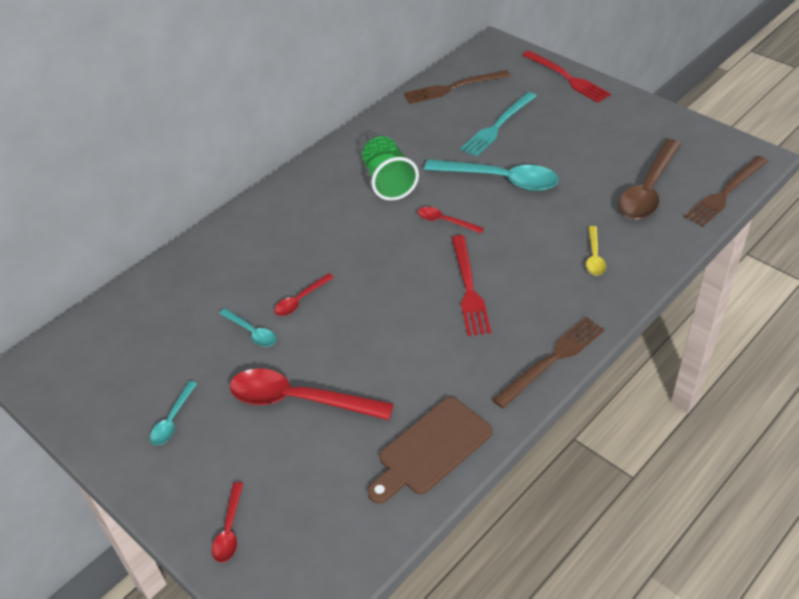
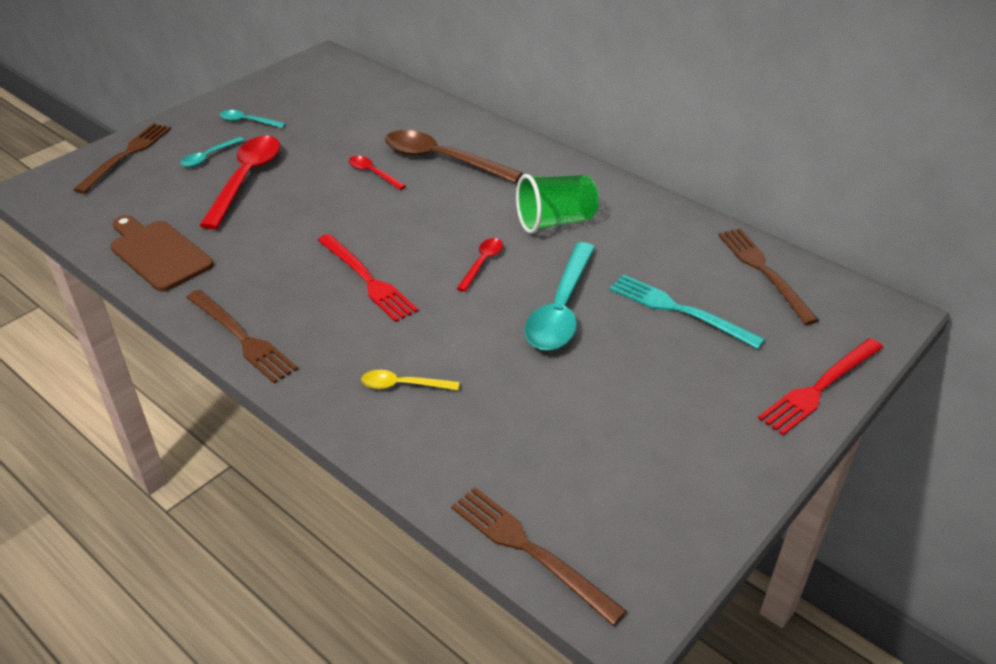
camera: 85 degrees right, 5 degrees down
red spoon [212,482,243,562] -> brown fork [73,123,171,194]
turquoise spoon [219,308,276,347] -> turquoise spoon moved to [180,137,244,167]
red fork [452,235,491,336] -> red fork turned 120 degrees counterclockwise [318,234,418,322]
brown spoon [618,139,681,220] -> brown spoon moved to [385,130,523,183]

